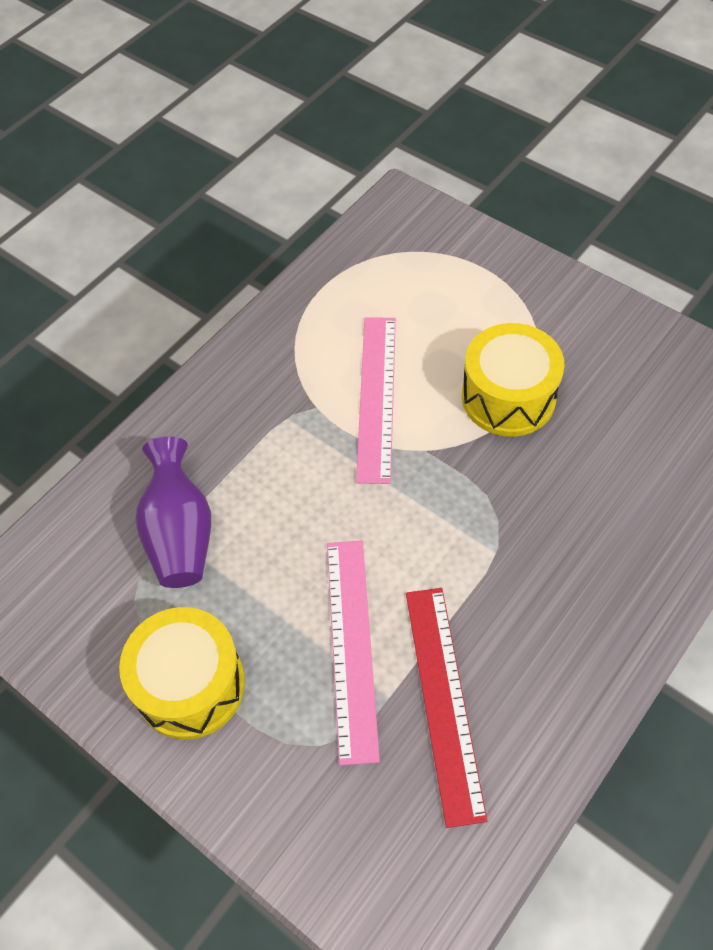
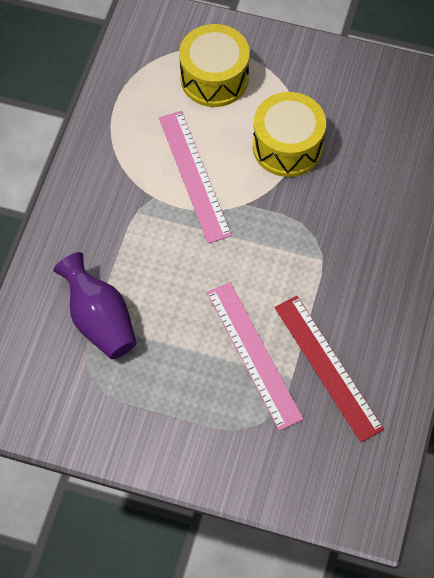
camera: 25 degrees left, 5 degrees up
yellow drum [119,607,245,740] -> yellow drum moved to [179,24,250,107]

